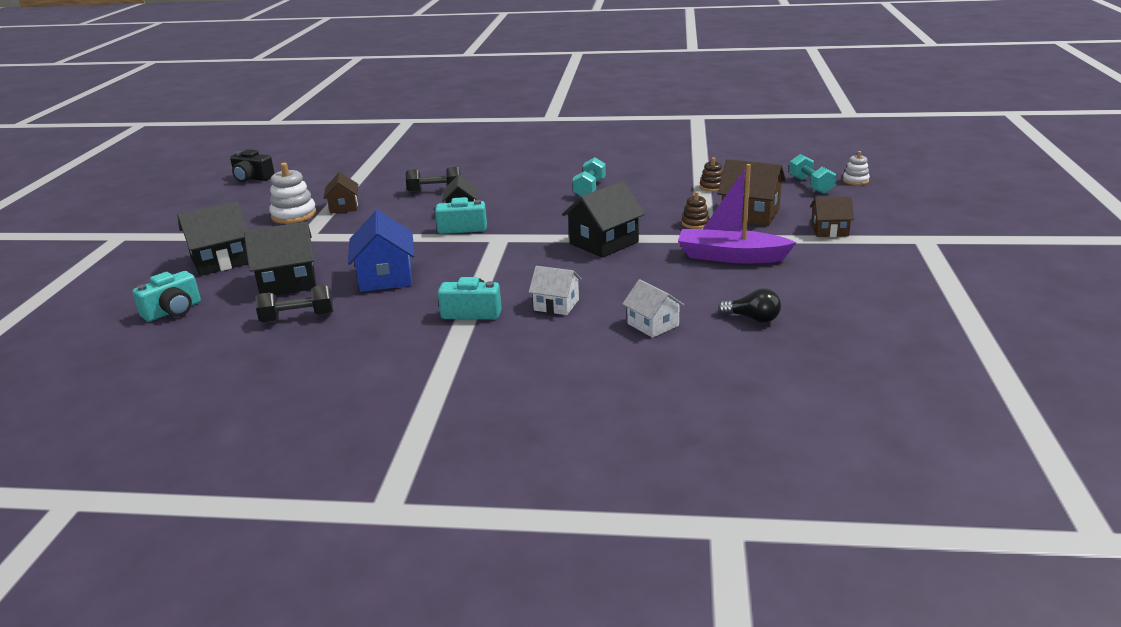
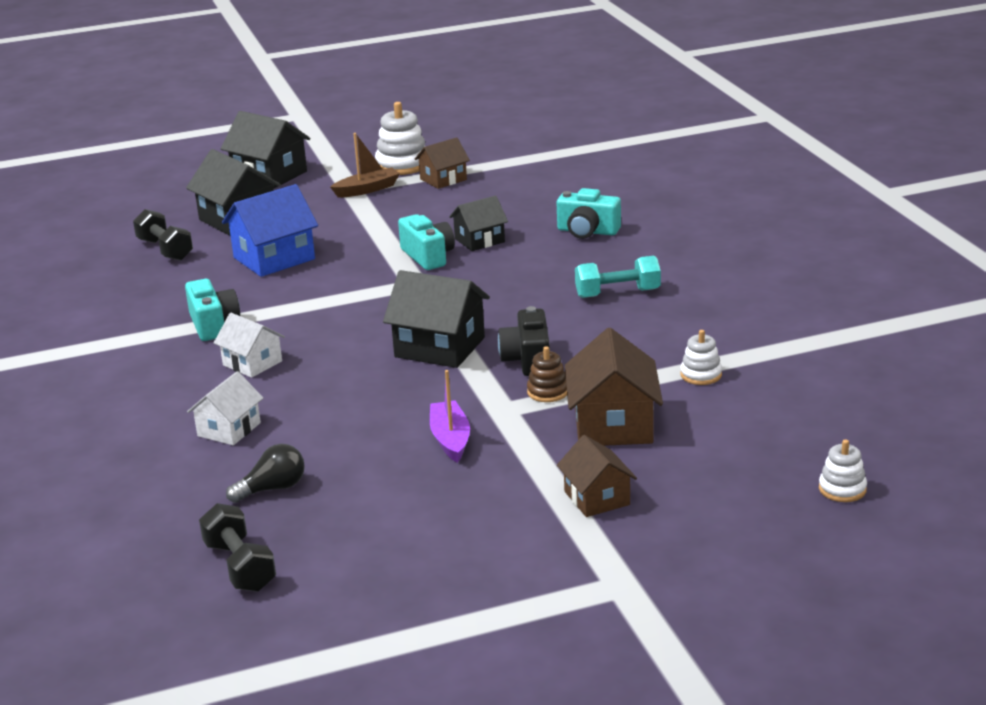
camera: 65 degrees right, 0 degrees up
turquoise camera [132,271,201,321] -> turquoise camera moved to [557,188,621,239]
black camera [230,149,275,182] -> black camera moved to [498,306,550,376]
black dumbbell [406,167,461,193] -> black dumbbell moved to [199,503,276,592]
white house [529,266,582,315] -> white house turned 45 degrees counterclockwise [214,313,285,378]
purple boat [678,164,797,263] -> purple boat [430,370,470,463], size x0.60
brown stacking toy [700,157,723,192] -> white stacking toy [680,330,722,385]
black light bulb [718,288,781,323] -> black light bulb turned 120 degrees counterclockwise [226,444,305,503]
turquoise dumbbell [789,154,836,194] -> none
none -> brown boat [330,133,400,198]

